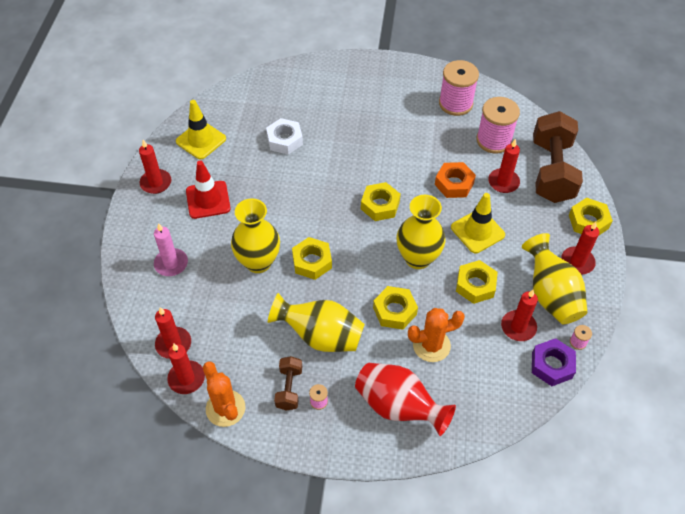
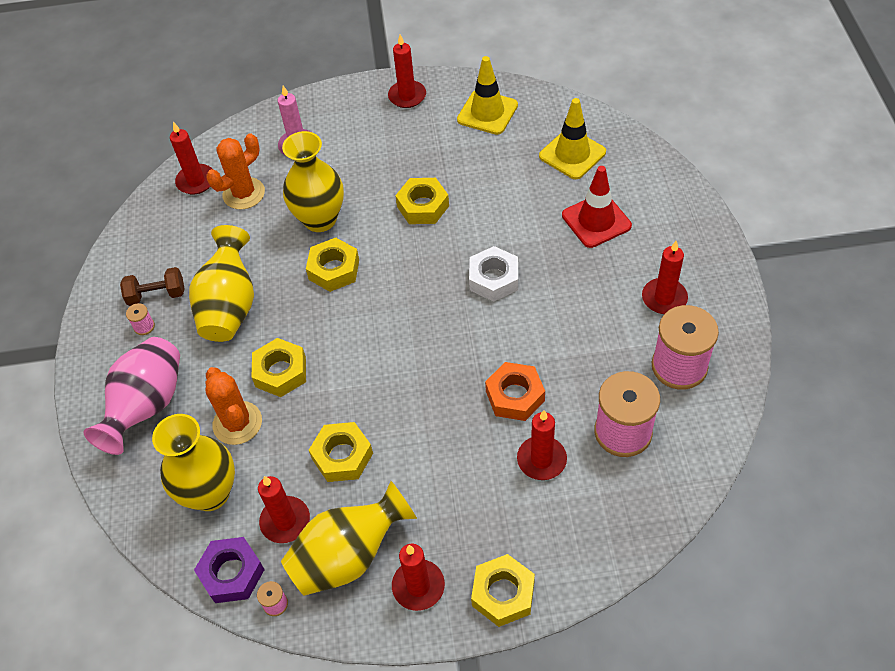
camera: 80 degrees right, 0 degrees up
red candle [167,344,205,394] -> red candle moved to [642,241,688,314]
red traffic cone [186,161,231,219] -> red traffic cone moved to [562,166,632,248]
orange cactus [203,361,245,427] -> orange cactus moved to [206,133,265,210]
white nut [266,118,303,155] -> white nut moved to [469,246,518,302]
red vase [355,363,456,436] -> pink vase [83,337,180,455]
yellow nut [361,182,401,221] -> yellow nut moved to [395,178,449,224]
yellow vase [397,195,445,269] -> yellow vase moved to [152,414,235,511]
yellow traffic cone [451,193,505,253] -> yellow traffic cone moved to [539,98,606,179]
brown dumbbell [533,111,583,203] -> none

